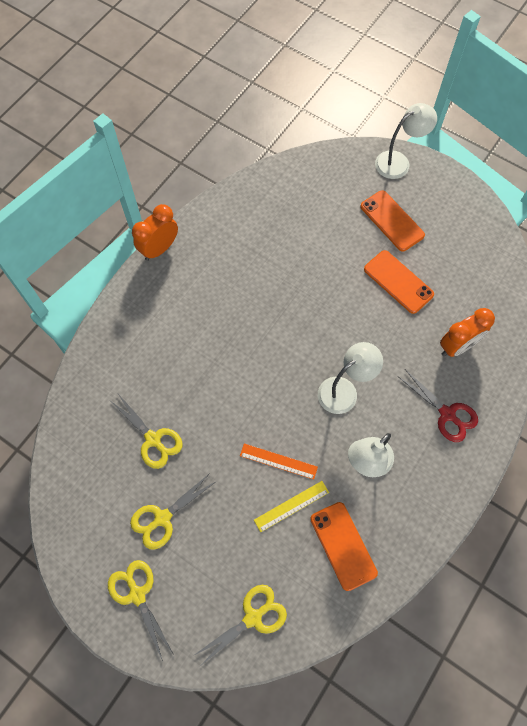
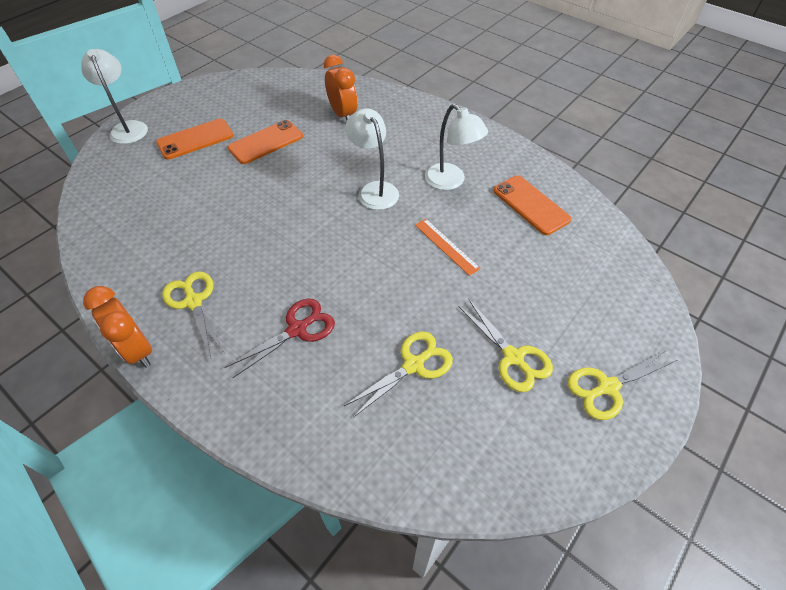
camera: 85 degrees left, 15 degrees down
yellow scissors [193,585,287,665] -> yellow scissors moved to [162,271,224,358]
orange ruler [240,444,318,480] -> orange ruler turned 60 degrees counterclockwise [415,219,481,276]
yellow ruler [254,481,329,532] -> none
orange phone [310,502,378,591] -> orange phone turned 75 degrees clockwise [493,175,572,235]
red scissors [397,369,478,442] -> red scissors moved to [225,298,335,378]

